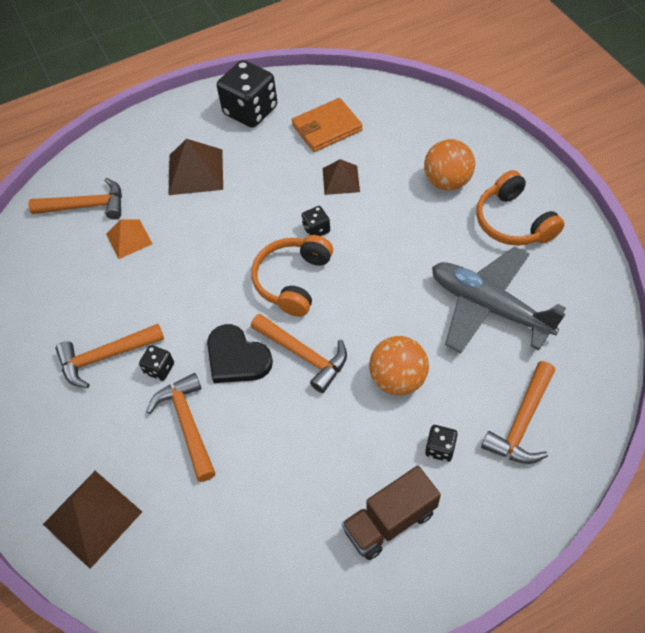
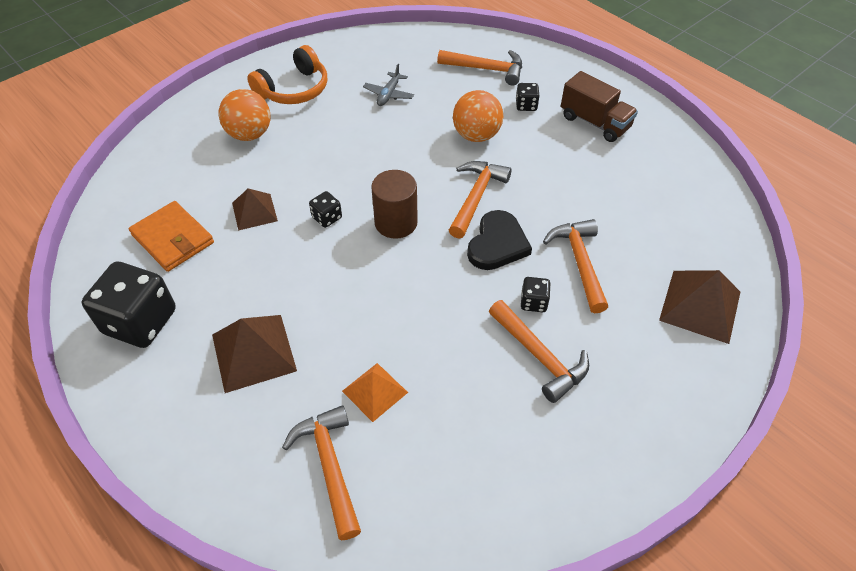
camera: 110 degrees left, 5 degrees down
orange hammer [146,373,216,482] -> orange hammer turned 120 degrees clockwise [543,219,608,313]
orange headphones [251,235,333,317] -> brown cylinder [371,170,418,239]
grey plane [432,246,566,353] -> grey plane [363,64,414,106], size x0.44

